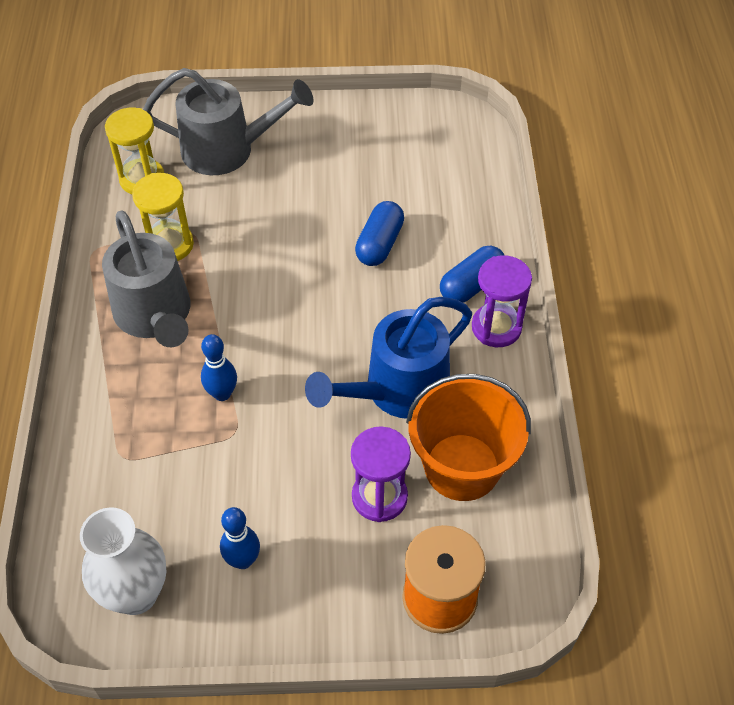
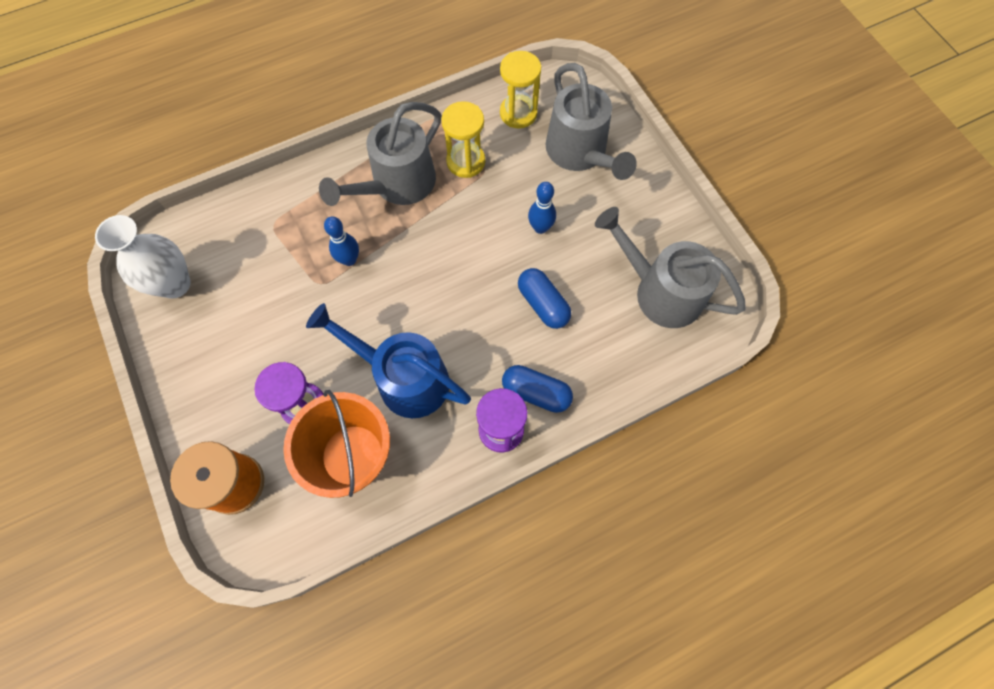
camera: 65 degrees right, 15 degrees up
blue bowling pin [220,507,260,569] -> blue bowling pin moved to [528,182,556,234]
blue capsule [355,201,404,266] -> blue capsule turned 60 degrees clockwise [518,268,571,329]
none -> grey watering can [595,207,746,328]

